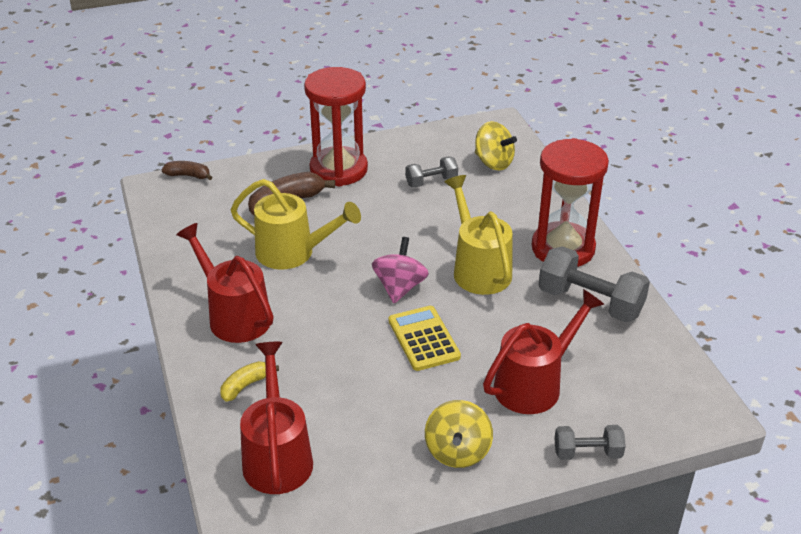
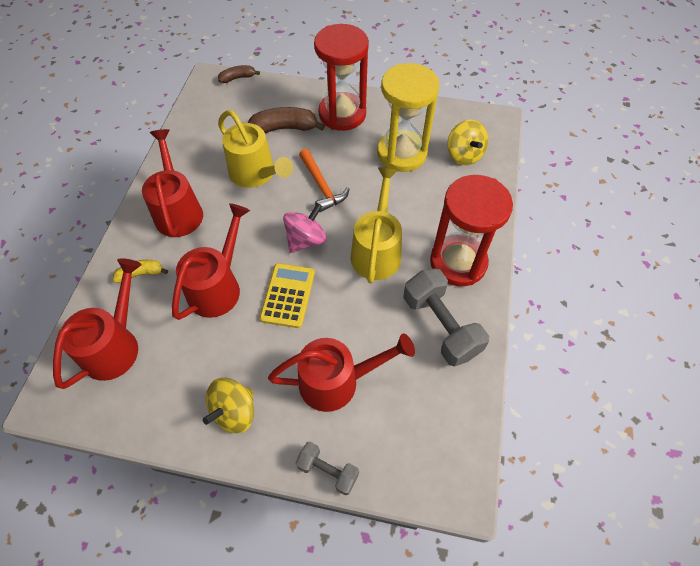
camera: 30 degrees right, 20 degrees up
brown banana [161,161,212,180] -> brown banana turned 60 degrees counterclockwise [218,65,260,83]
grey dumbbell [405,156,458,188] -> yellow hourglass [377,63,440,172]
none -> red watering can [172,203,250,320]
none -> orange hammer [299,149,350,212]

